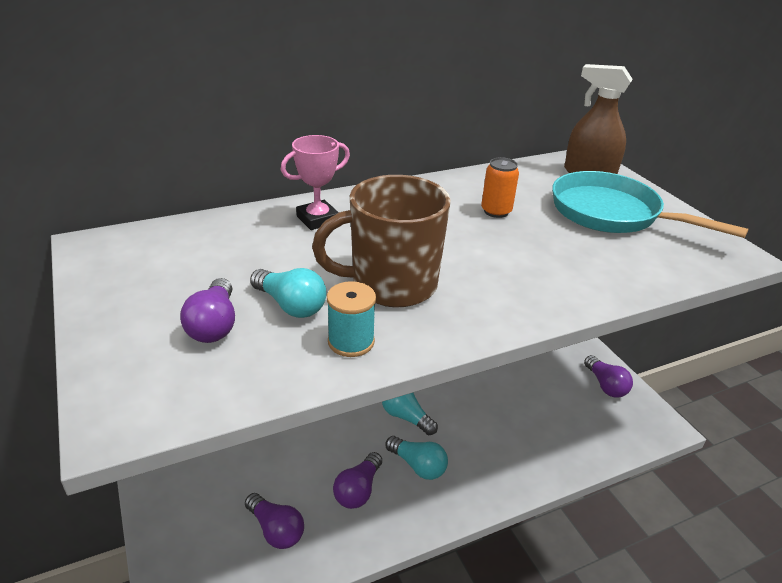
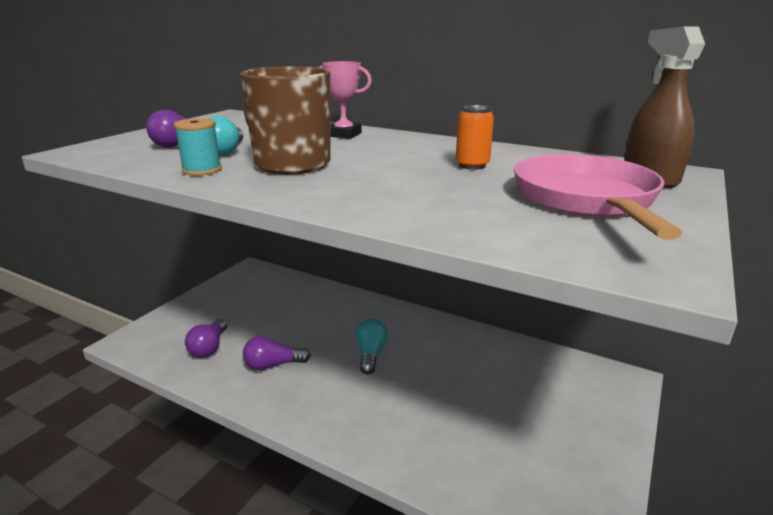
camera: 55 degrees right, 10 degrees down
turquoise light bulb [386,436,448,480] -> none
turquoise pan [552,171,749,238] -> pink pan [514,154,683,240]
purple light bulb [584,355,633,398] -> none

